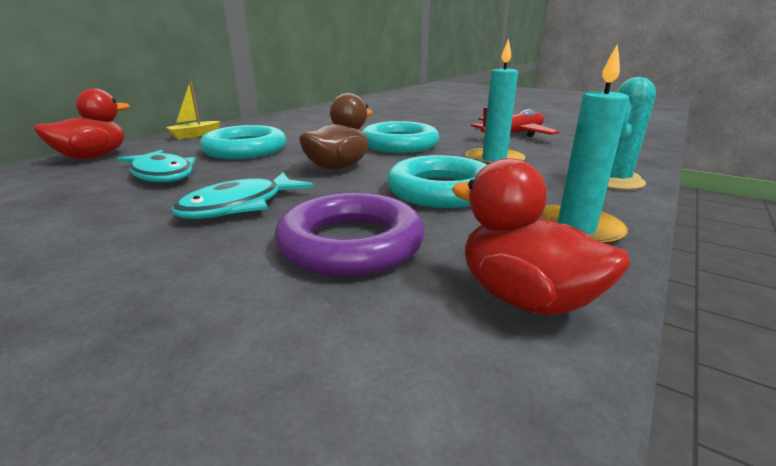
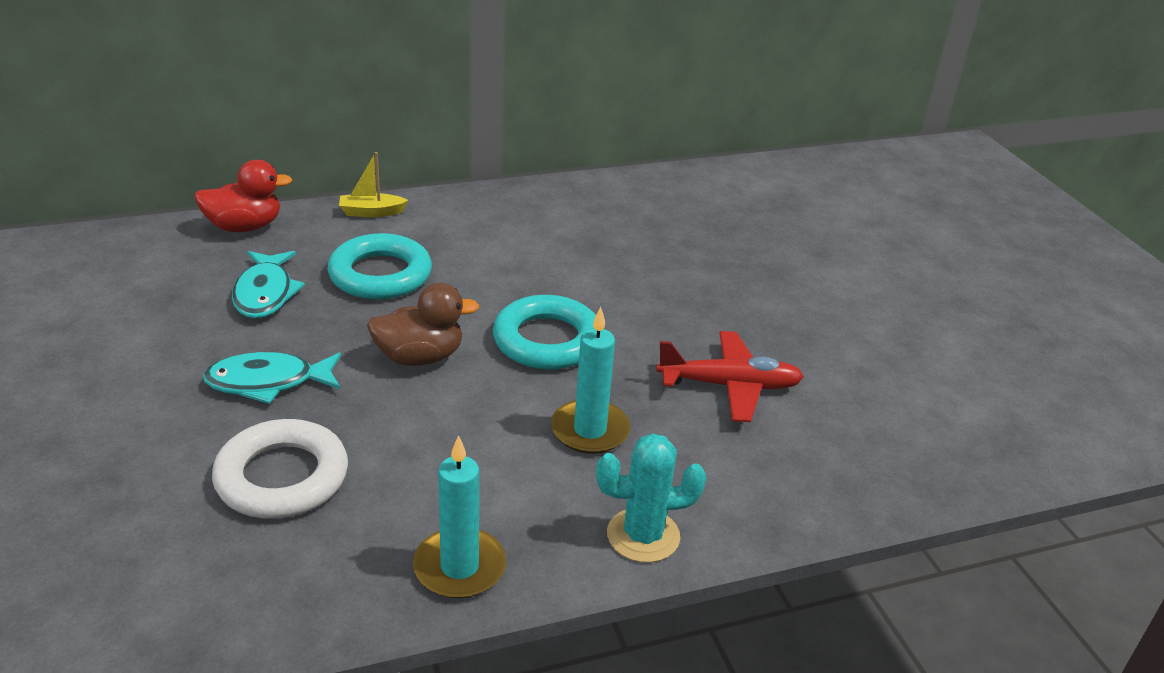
camera: 35 degrees right, 10 degrees up
purple ring [274,193,424,277] -> white ring [212,419,348,519]
turquoise ring [387,155,487,208] -> none
red duck [452,158,630,315] -> none

